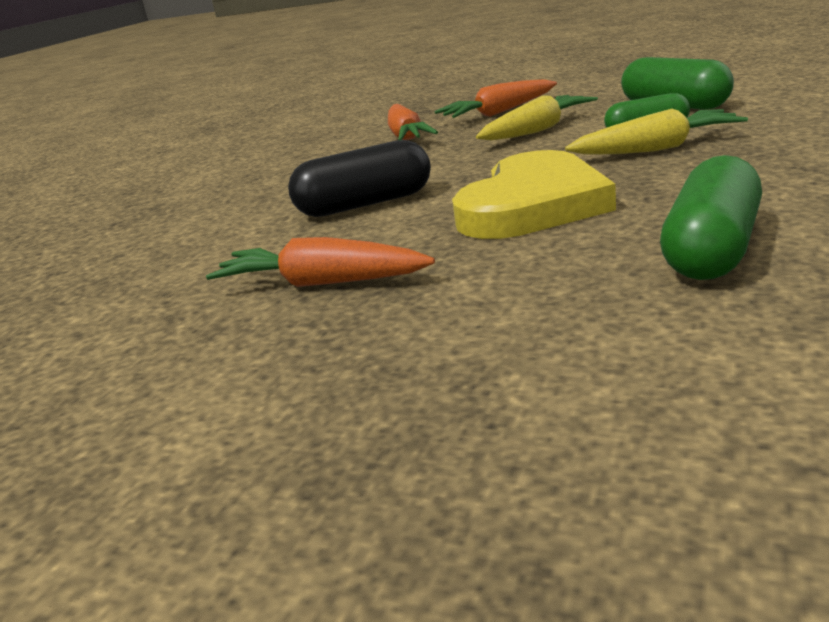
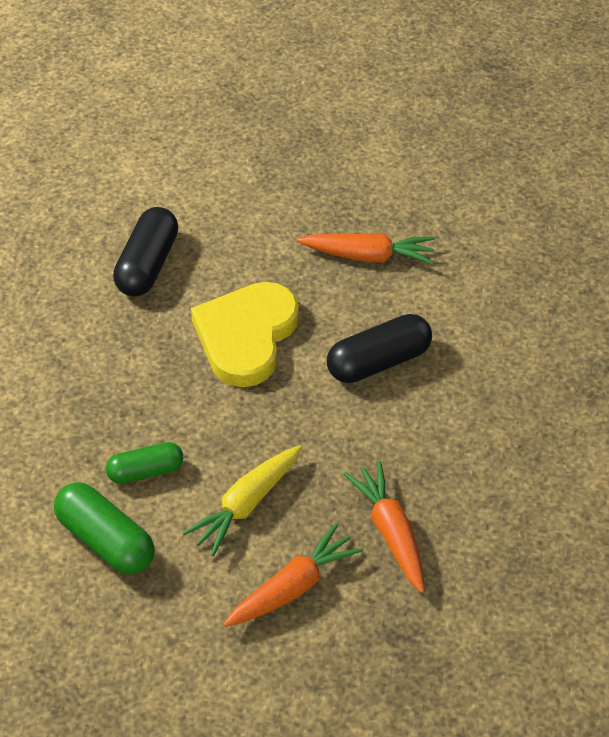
camera: 165 degrees right, 25 degrees up
yellow carrot [565,109,748,155] -> none
green capsule [660,155,762,280] -> black capsule [113,207,178,296]

